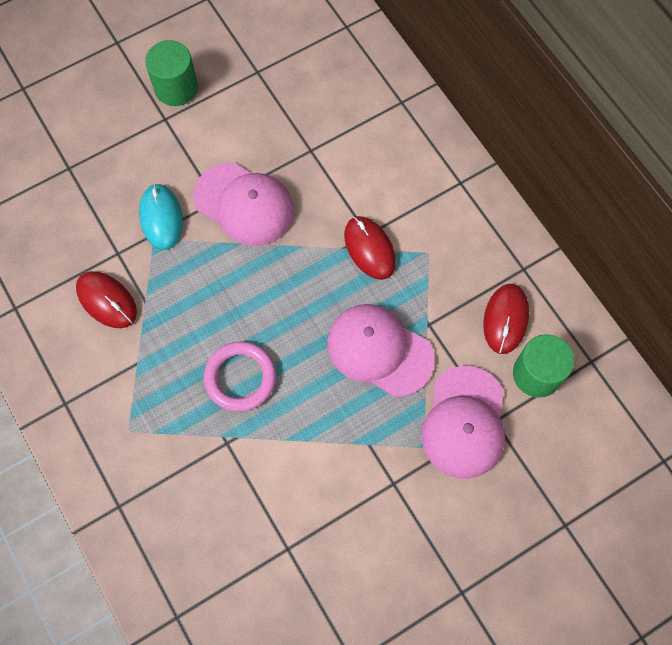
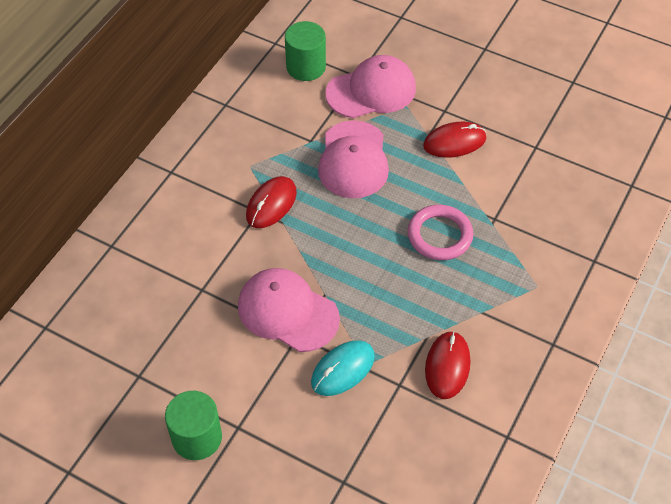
camera: 120 degrees left, 15 degrees down
pink cap [193,162,294,246] -> pink cap turned 60 degrees counterclockwise [238,268,340,352]
red mouse [483,284,529,354] -> red mouse moved to [423,122,486,158]

